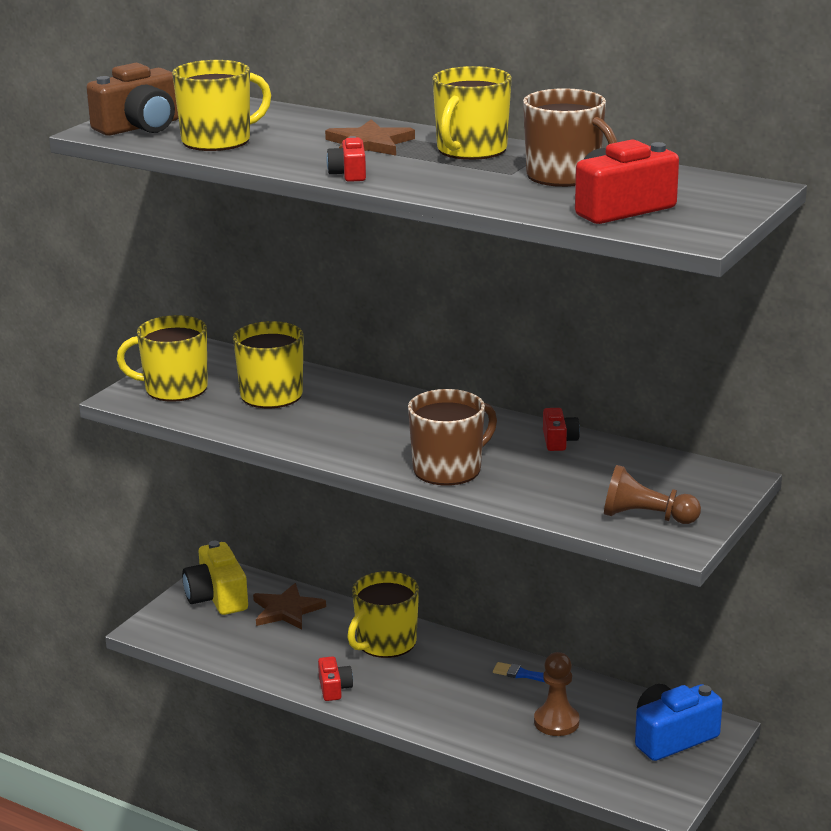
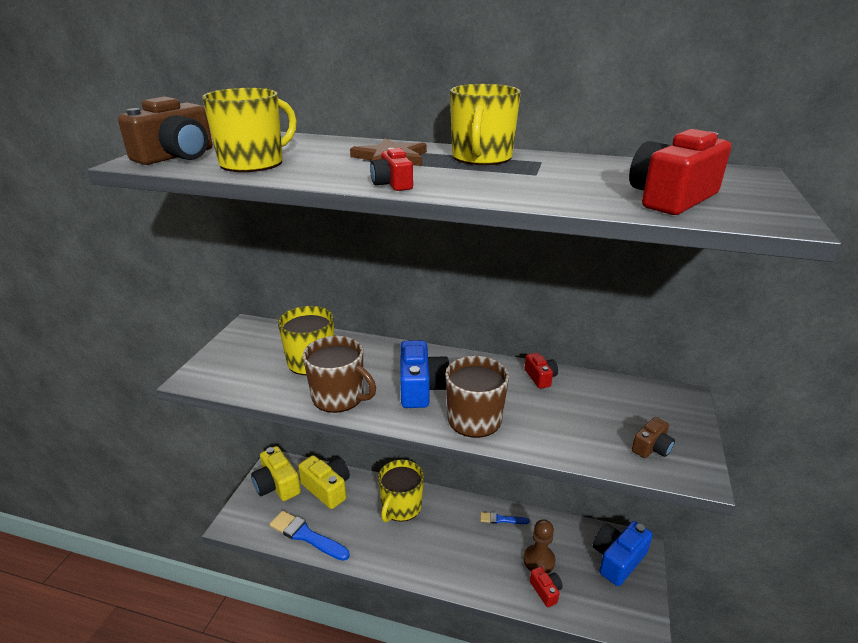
camera: 15 degrees left, 5 degrees up
yellow mug [116,315,208,402] -> none
brown star [253,583,326,630] -> yellow camera [298,455,350,509]
red camera [318,656,353,701] -> red camera moved to [530,567,563,607]
brown mug [523,88,617,187] -> brown mug moved to [303,336,376,413]
brown pawn [604,465,701,524] -> brown camera [632,417,675,458]
none -> blue brush [270,511,350,561]
none -> blue camera [400,340,449,408]

